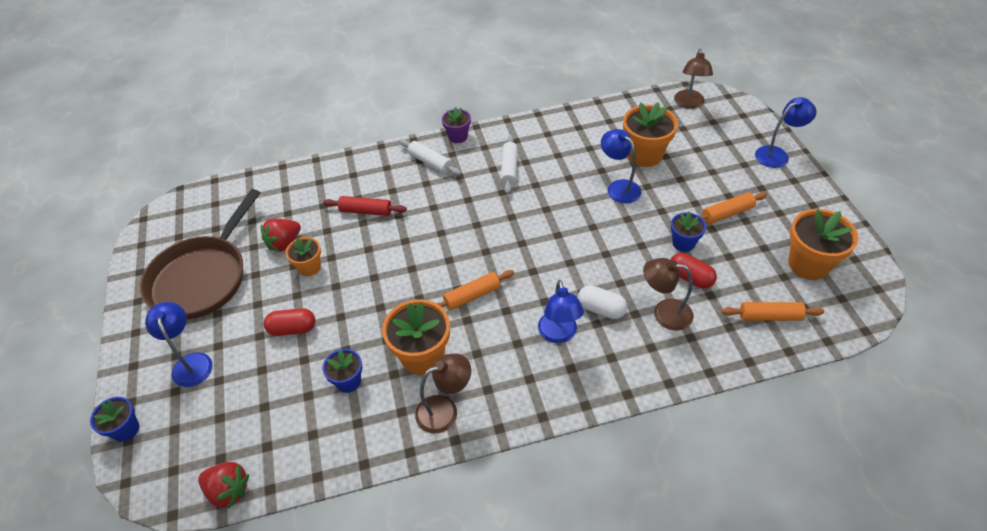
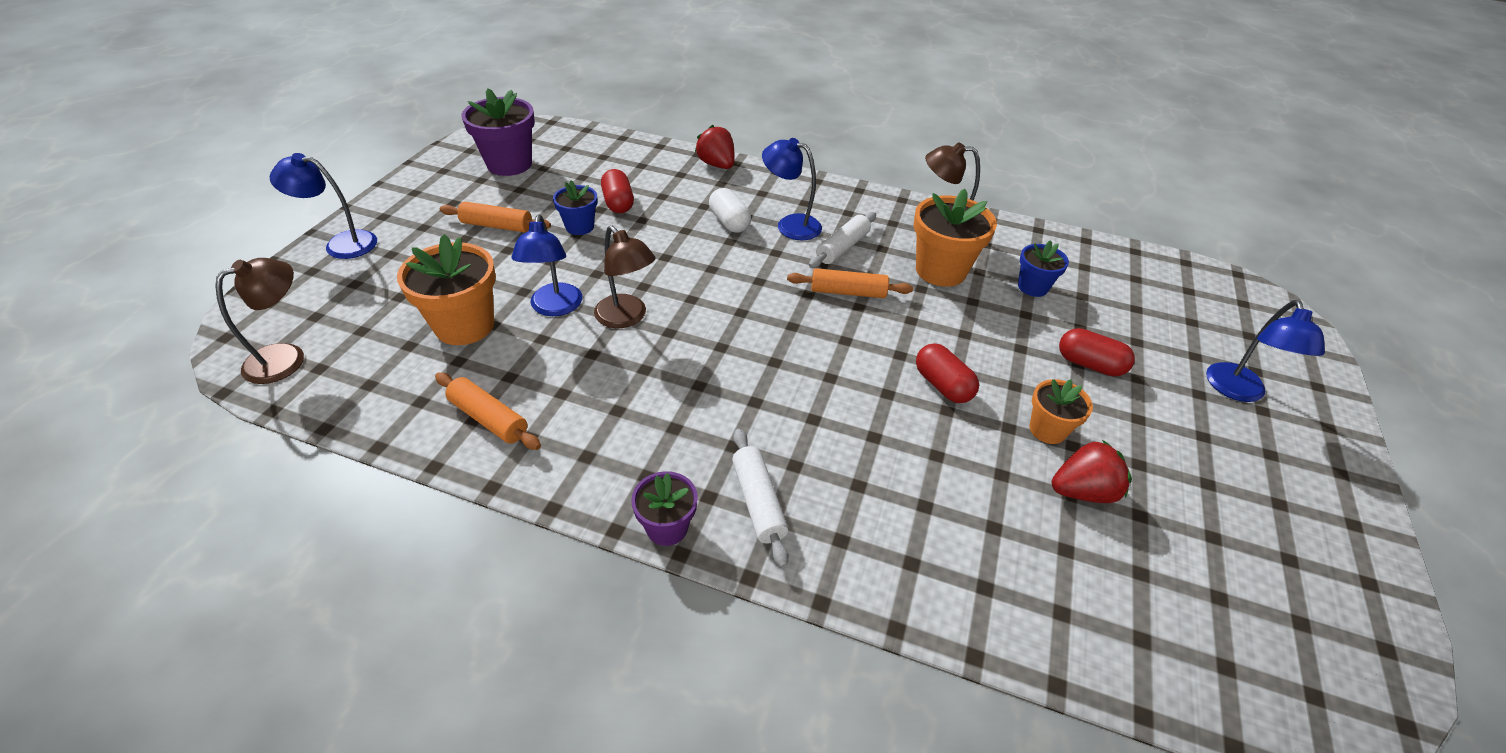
camera: 150 degrees left, 5 degrees down
blue flower pot [90,397,139,442] -> none
brown pan [140,189,260,319] -> none
red strawberry [198,462,250,509] -> red strawberry moved to [695,125,734,169]
red rolling pin [323,196,407,216] -> none
white rolling pin [501,135,518,194] -> white rolling pin moved to [809,212,876,268]
blue lamp [538,280,584,343] -> blue lamp turned 90 degrees counterclockwise [762,138,822,241]
brown lamp [643,258,694,331] -> brown lamp moved to [594,226,656,328]
orange rolling pin [721,302,824,321] -> orange rolling pin moved to [435,373,541,450]
orange flower pot [788,209,858,280] -> purple flower pot [462,88,535,176]
none -> red capsule [916,343,979,403]

